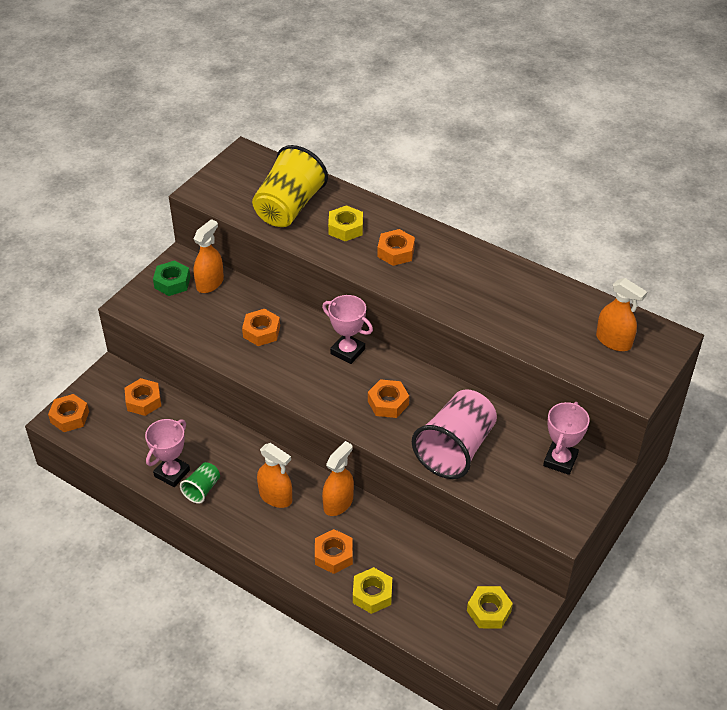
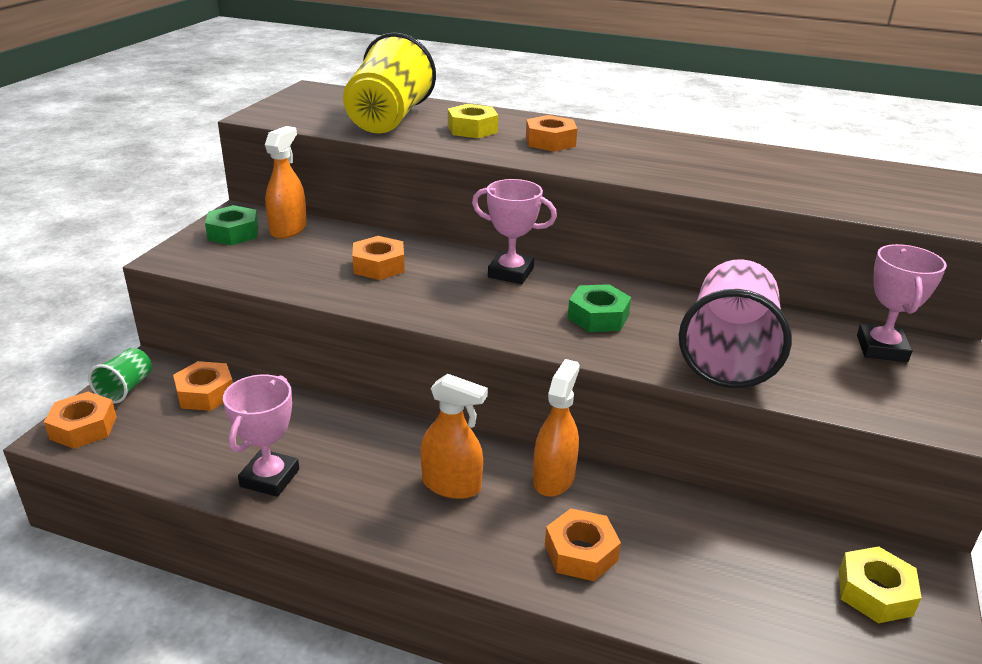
camera: 15 degrees left, 15 degrees down
green cup [180,462,220,504] -> green cup moved to [88,348,152,403]
yellow nut [353,567,392,614] -> none
orange nut [368,379,409,418] -> green nut [568,284,631,332]
orange spray bottle [596,278,647,351] -> none

